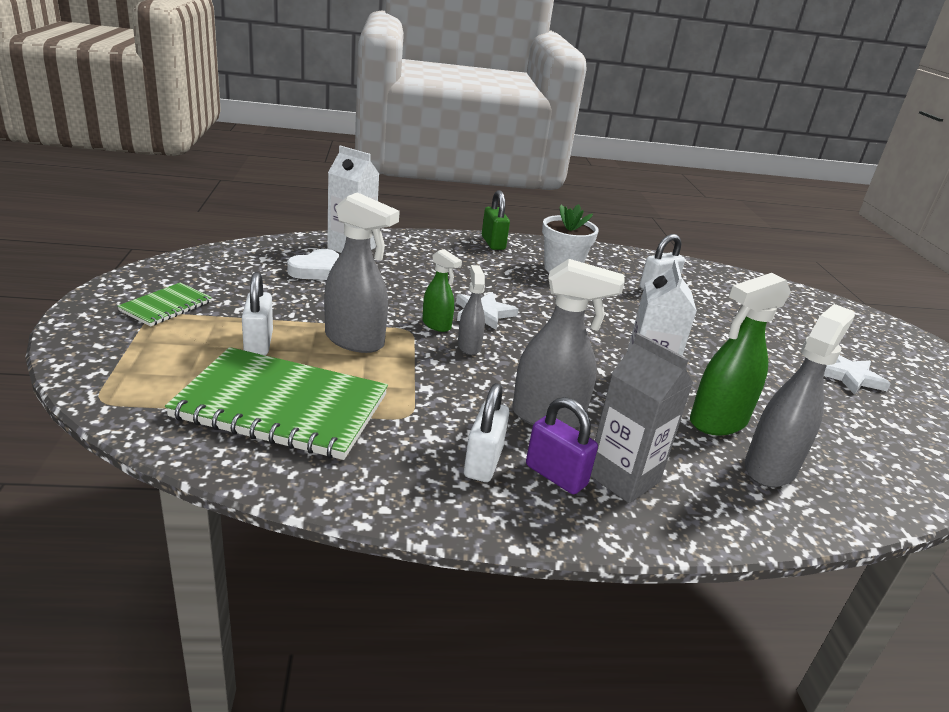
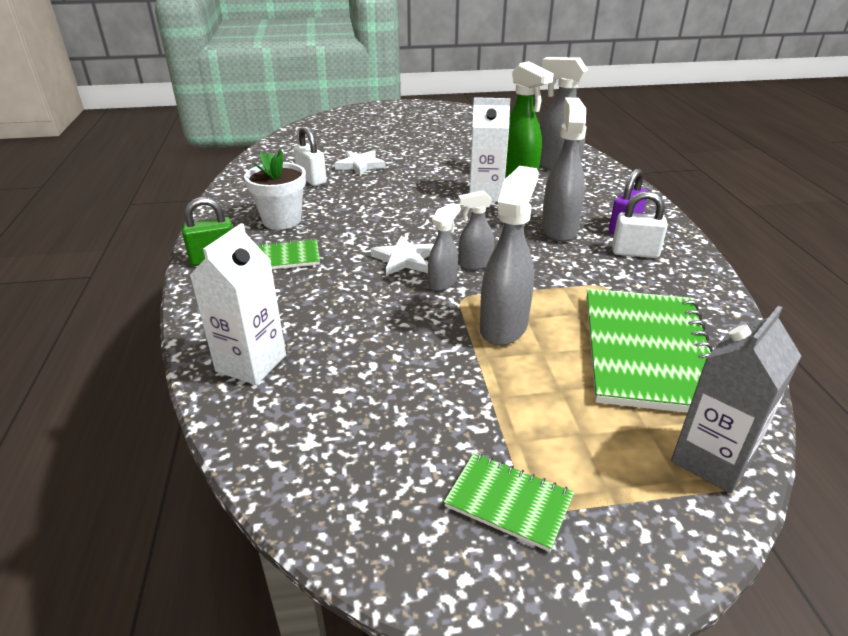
camera: 90 degrees left, 5 degrees up
white padlock [242,272,273,355] -> none
white heart [287,249,339,280] -> none
green spray bottle [422,249,462,332] -> grey spray bottle [428,203,460,291]
grey carton [590,333,693,503] -> grey carton moved to [671,306,801,494]
white star [824,355,891,395] -> white star moved to [335,150,386,176]
none -> green notebook [257,238,320,269]

